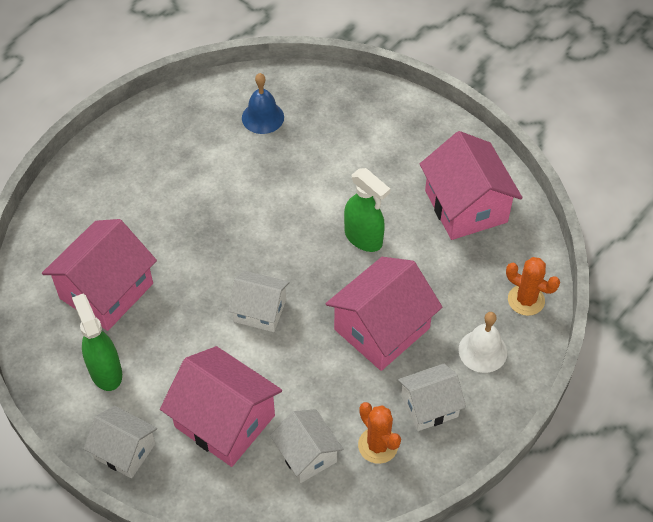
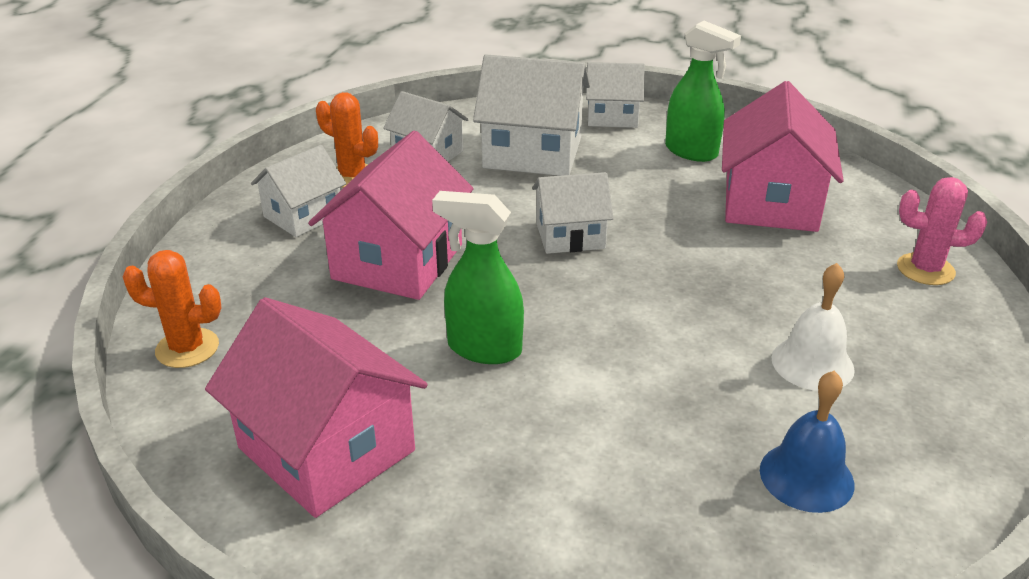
camera: 155 degrees right, 20 degrees down
pink house [160,346,282,467] -> white house [473,55,590,176]
white bell [458,312,507,373] -> white bell moved to [772,263,855,391]
none -> pink cactus [897,177,987,285]

